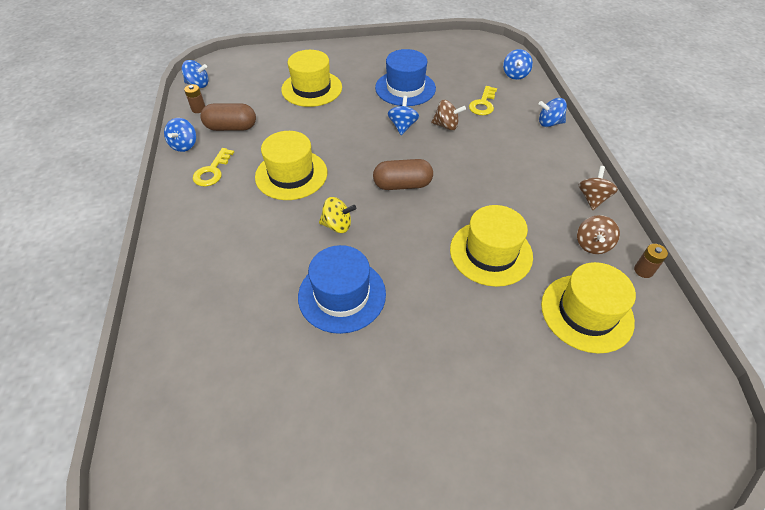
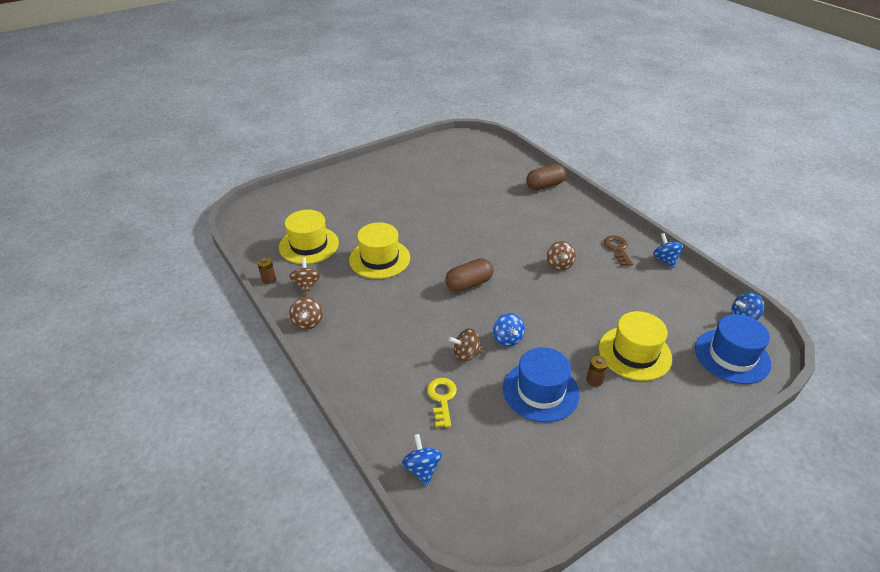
camera: 155 degrees right, 10 degrees down
brown battery [184,84,205,113] -> brown battery moved to [586,356,608,387]
yellow key [193,148,234,186] -> brown key [604,235,633,266]
brown capsule [200,103,256,131] -> brown capsule moved to [526,164,566,190]
yellow hat [255,131,327,200] -> brown spinning top [547,241,576,271]
blue hat [298,245,386,334] -> blue hat moved to [695,314,771,384]
yellow spinning top [319,197,356,233] -> none
blue spinning top [539,98,567,127] -> none

